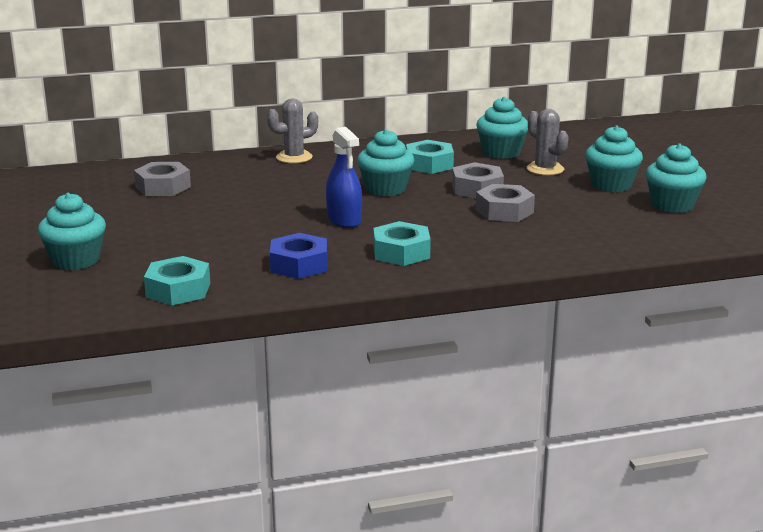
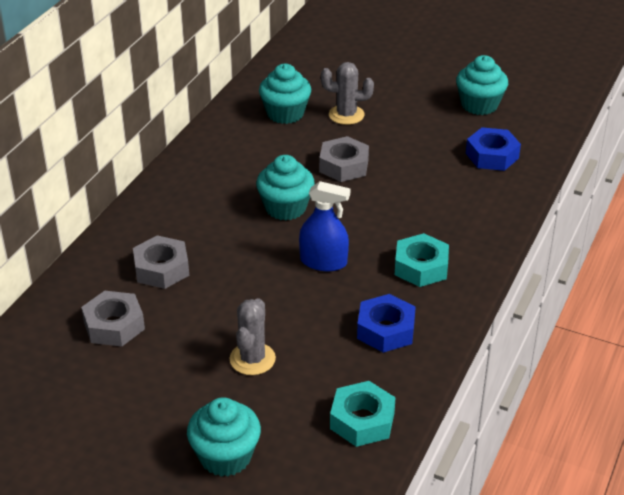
camera: 50 degrees left, 15 degrees up
grey cactus [267,98,318,163] -> grey cactus moved to [229,298,276,375]
turquoise nut [406,140,454,174] -> none
grey nut [476,184,535,222] -> grey nut moved to [133,235,189,289]
turquoise cupcake [585,125,643,192] -> none
none -> blue nut [466,127,521,171]

